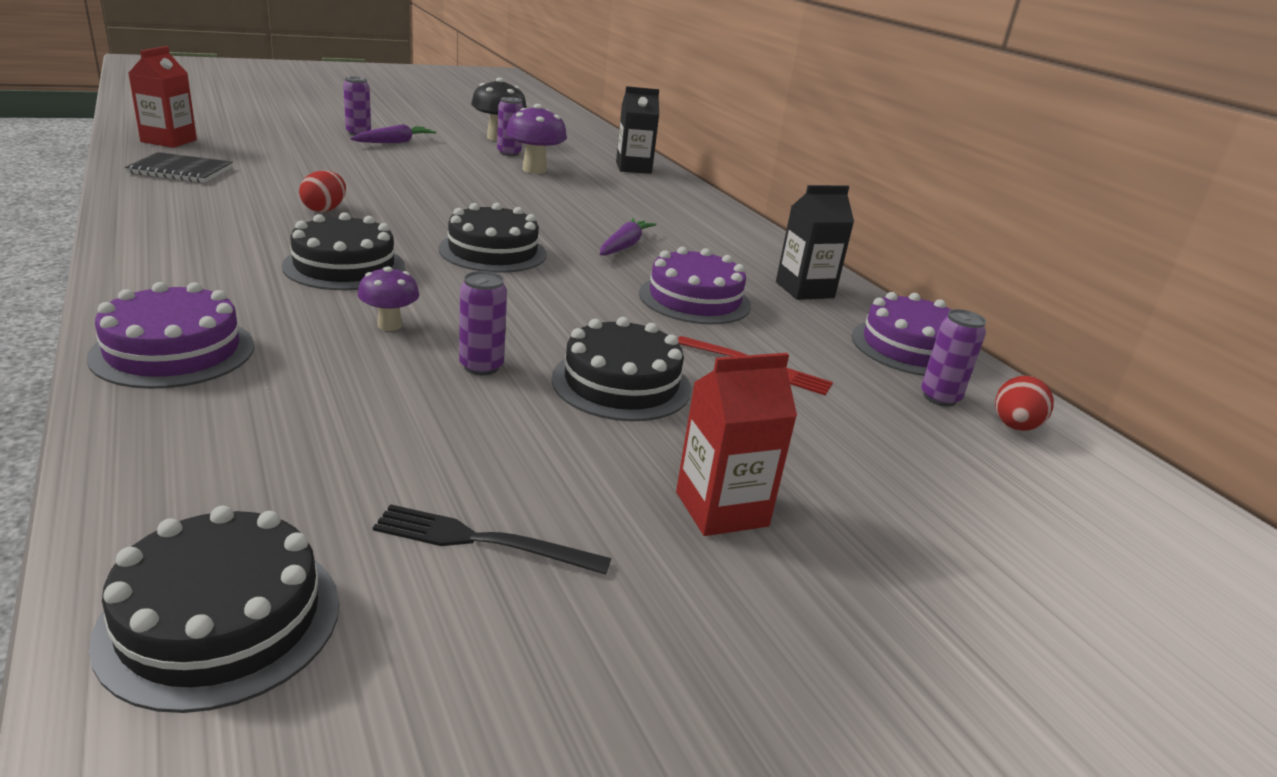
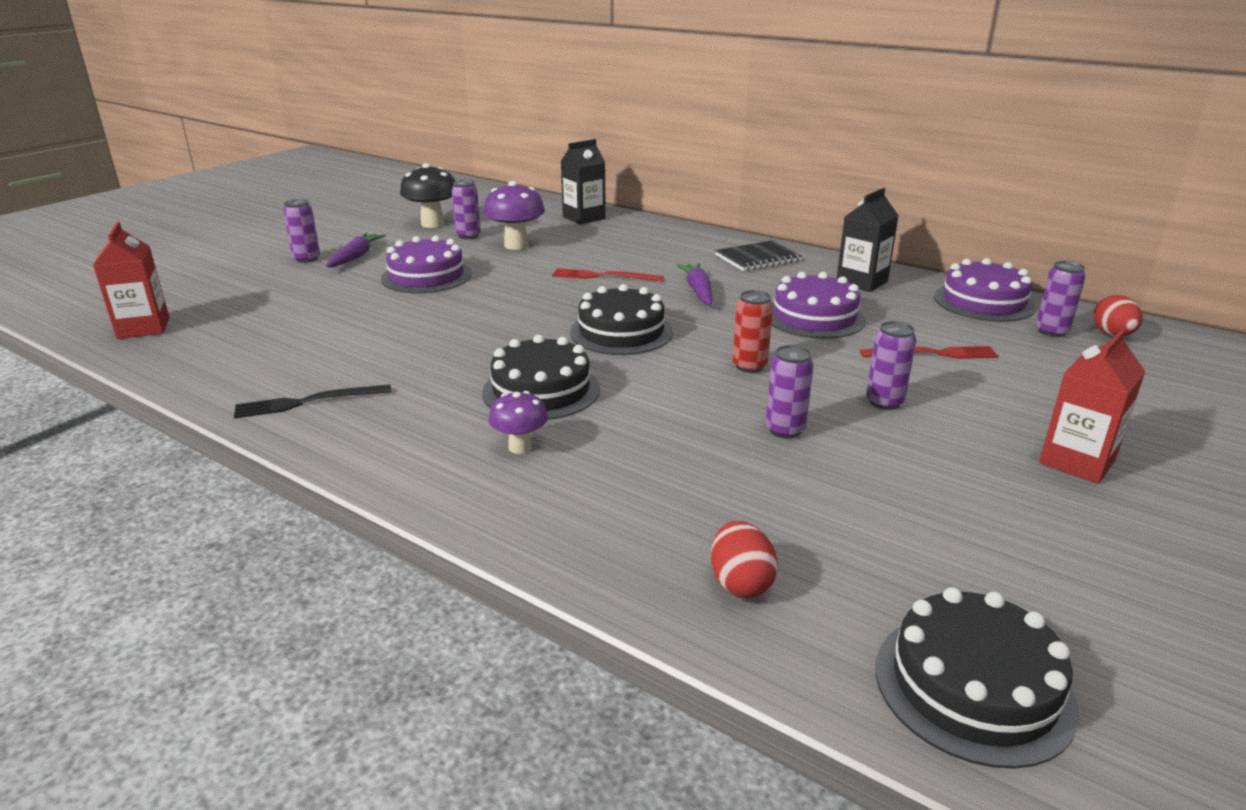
camera: 25 degrees left, 0 degrees up
purple cake [87,282,254,389] -> purple cake moved to [381,236,472,293]
black notebook [125,152,233,183] -> black notebook moved to [715,240,802,271]
red egg [299,170,346,212] -> red egg moved to [711,521,778,598]
purple mushroom [358,266,420,331] -> purple mushroom moved to [488,391,548,454]
black fork [373,504,611,575] -> black fork moved to [234,384,391,419]
black cake [552,317,691,421] -> purple can [866,321,916,410]
none -> red fork [552,268,664,282]
none -> red can [733,290,773,373]

